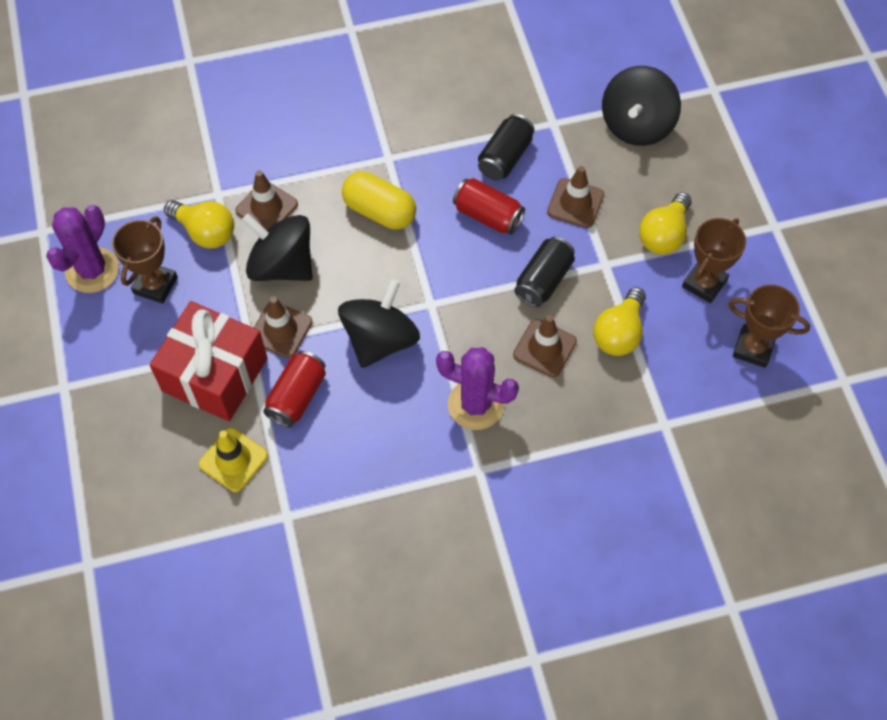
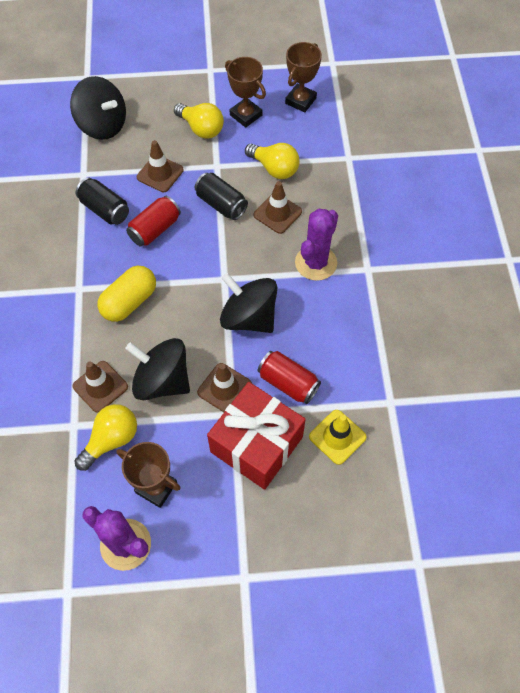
camera: 80 degrees left, 0 degrees up
black spinning top [242,213,313,281] -> black spinning top turned 75 degrees clockwise [125,338,190,400]

